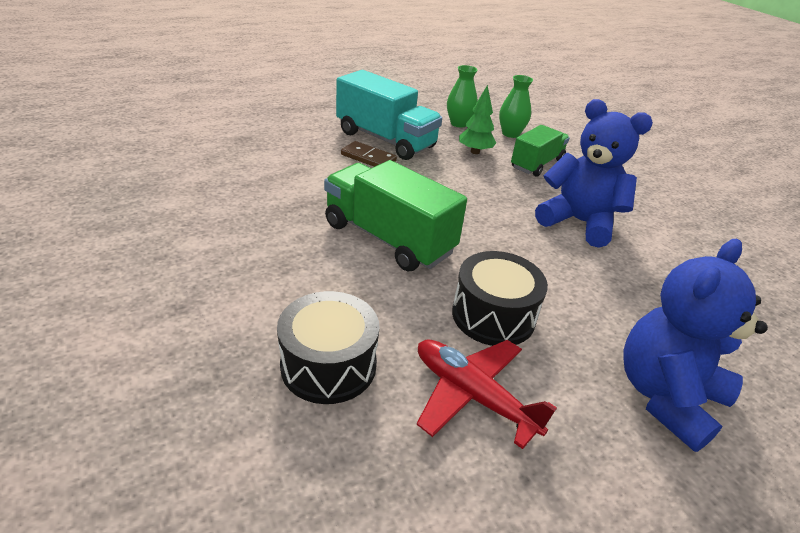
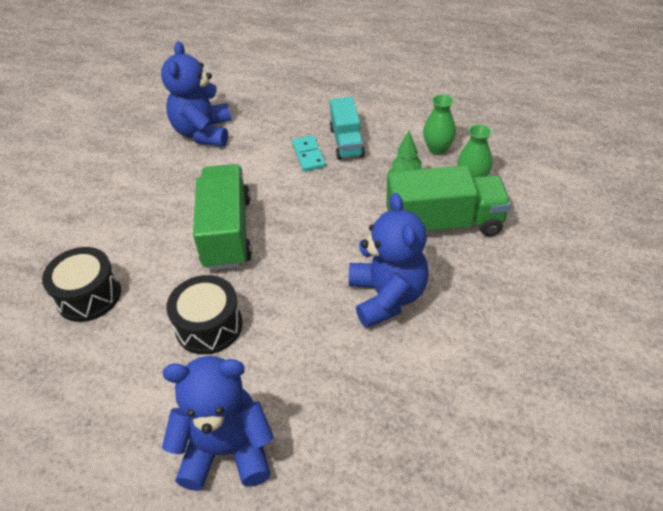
camera: 50 degrees right, 10 degrees up
turquoise truck [336,70,442,160] -> turquoise truck [330,97,365,160], size x0.64
brown domino [341,141,397,167] -> turquoise domino [292,135,326,172]
red plane [417,340,557,449] -> none
green truck [511,125,570,177] -> green truck [386,165,511,236], size x1.57
none -> blue teddy bear [161,41,231,147]

